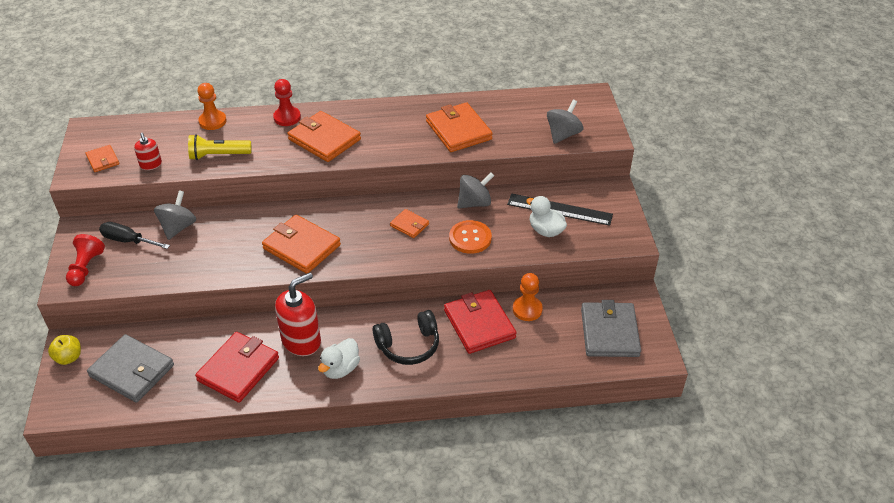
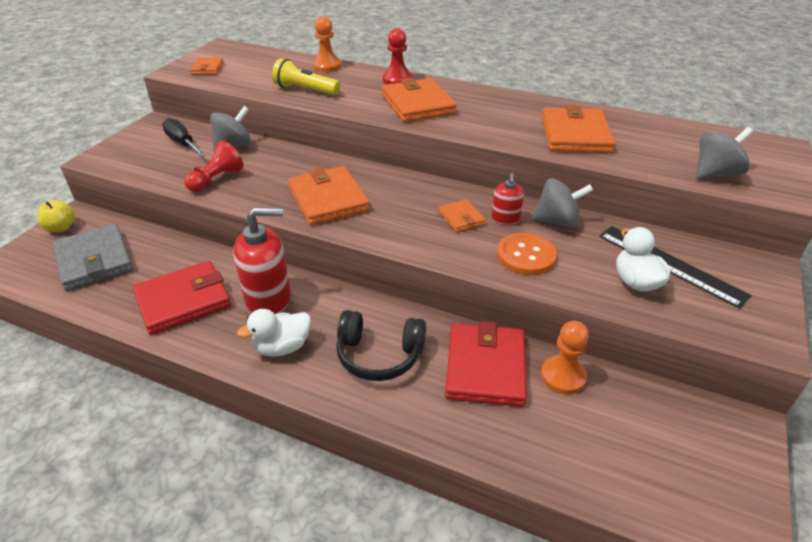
camera: 30 degrees right, 5 degrees down
red pawn [66,234,105,286] -> red pawn moved to [184,141,243,192]
red soap dispenser [134,133,162,170] -> red soap dispenser moved to [491,173,524,225]
grey wallet [581,300,641,357] -> none

